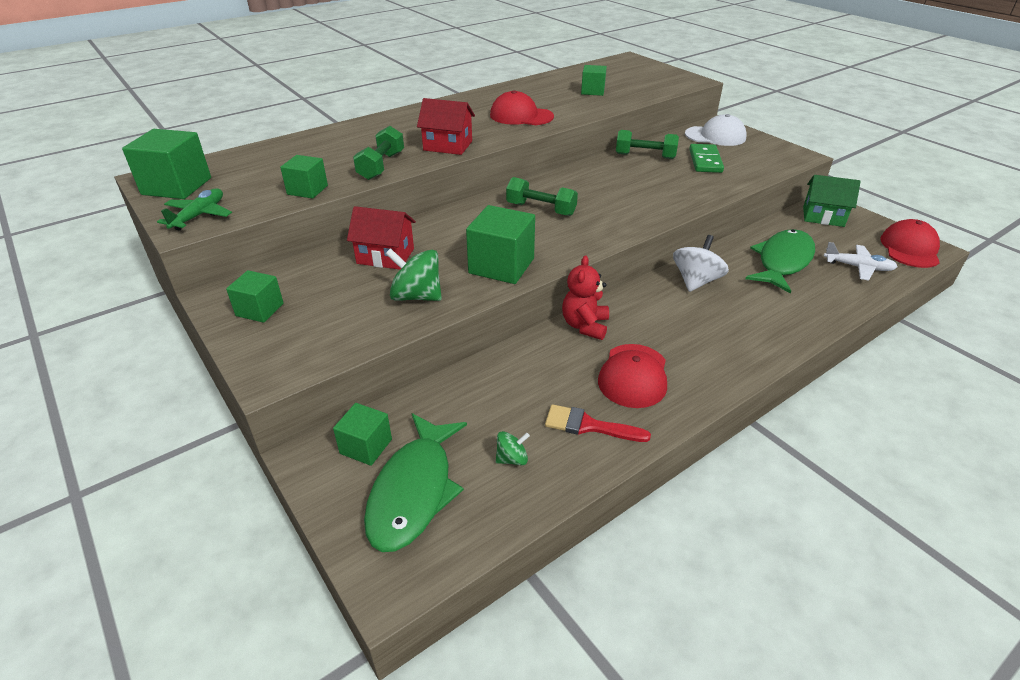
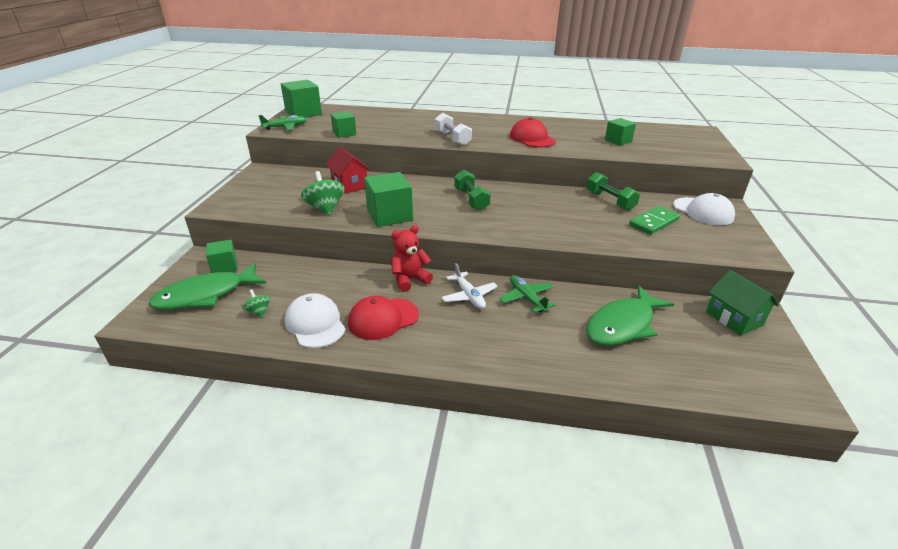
camera: 45 degrees right, 5 degrees down
green cube [226,270,284,323] -> none
green dumbbell [353,126,404,180] -> none
red house [417,98,475,155] -> white dumbbell [435,113,472,146]
green spinning top [496,431,530,466] -> green spinning top turned 150 degrees counterclockwise [242,289,271,317]
red brush [545,404,651,442] -> white cap [285,293,346,348]
white spinning top [673,235,729,292] -> green plane [499,275,555,313]
green fish [745,229,815,294] -> green fish turned 150 degrees clockwise [586,286,674,346]
white plane [824,242,898,281] -> white plane moved to [441,263,498,309]
red cap [880,219,940,268] -> none

